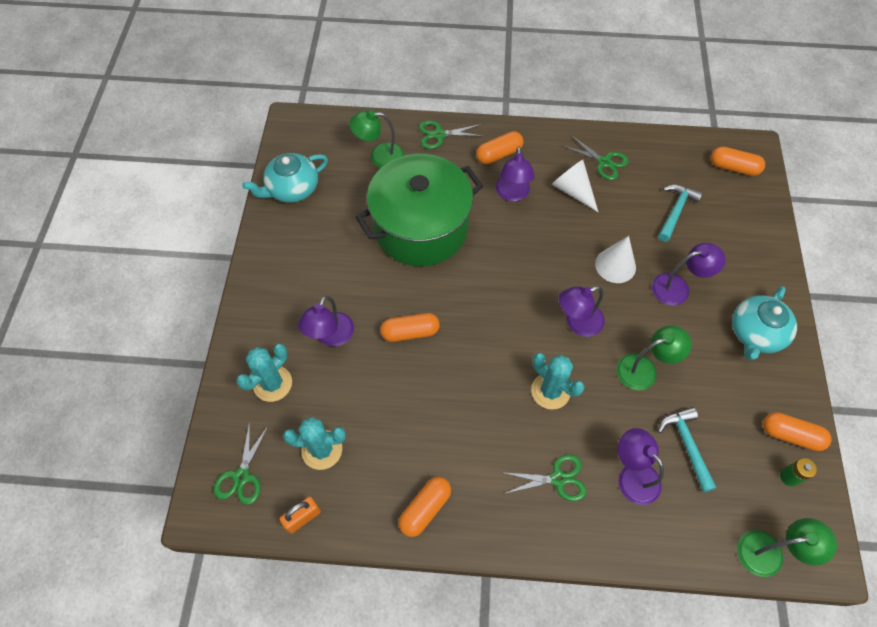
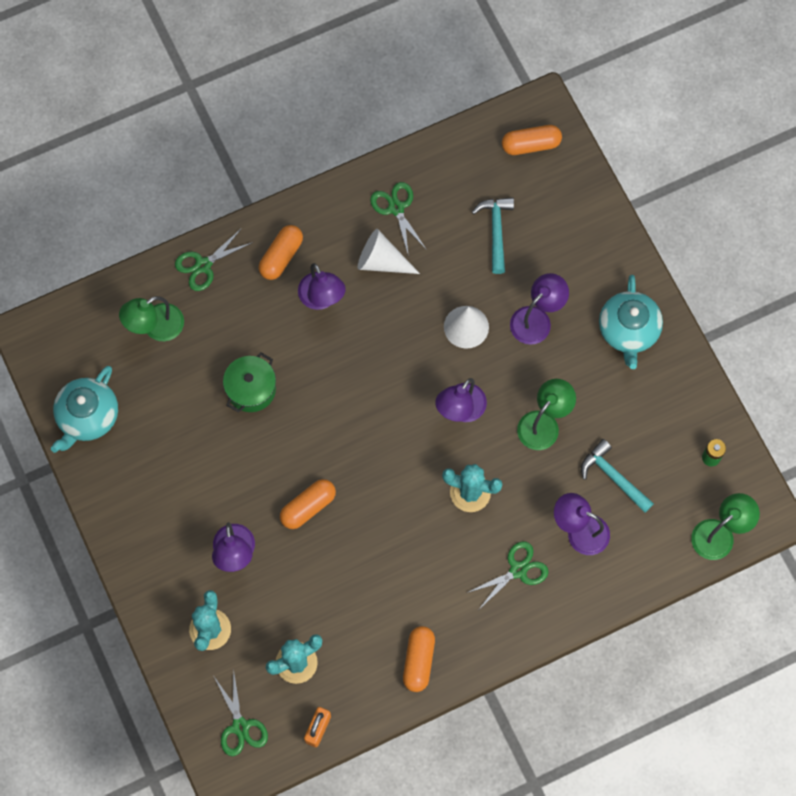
camera: 30 degrees left, 10 degrees up
green pot [356,154,483,266] -> green pot [223,352,276,413], size x0.45
green scissors [563,135,629,180] -> green scissors turned 120 degrees counterclockwise [370,182,427,257]
orange capsule [763,412,831,451] -> none

